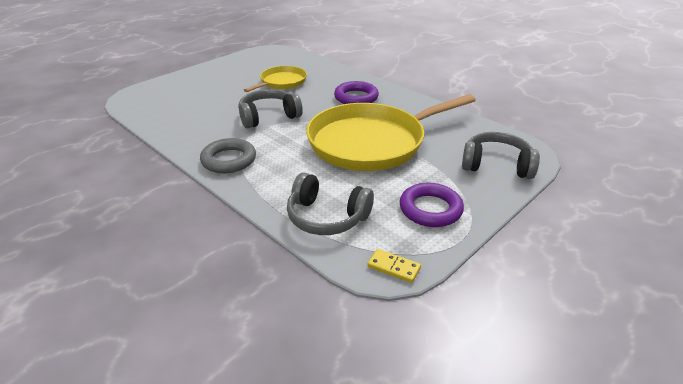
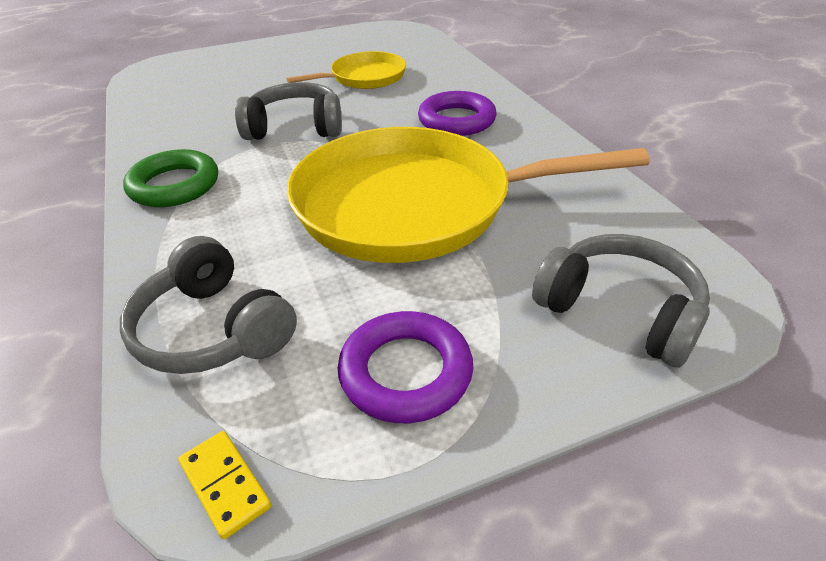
camera: 25 degrees right, 5 degrees up
grey ring [200,138,256,173] -> green ring [123,149,218,207]

